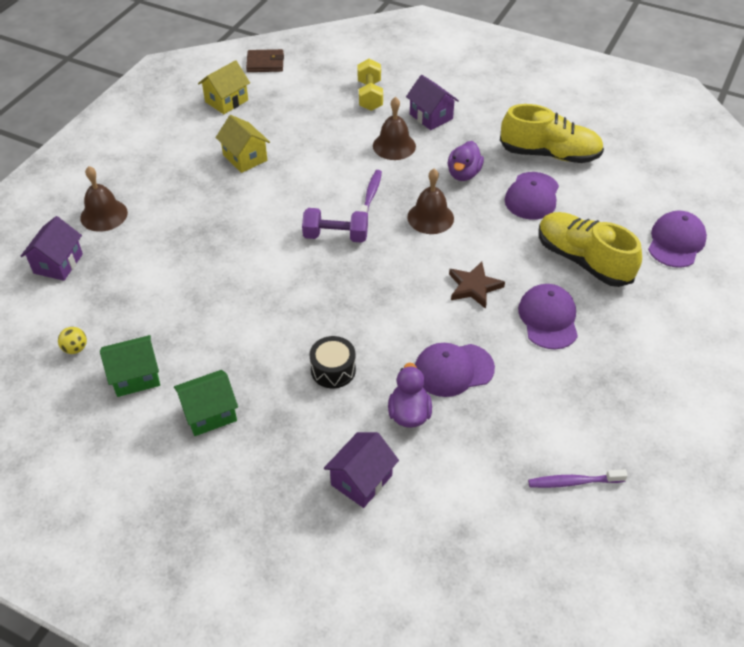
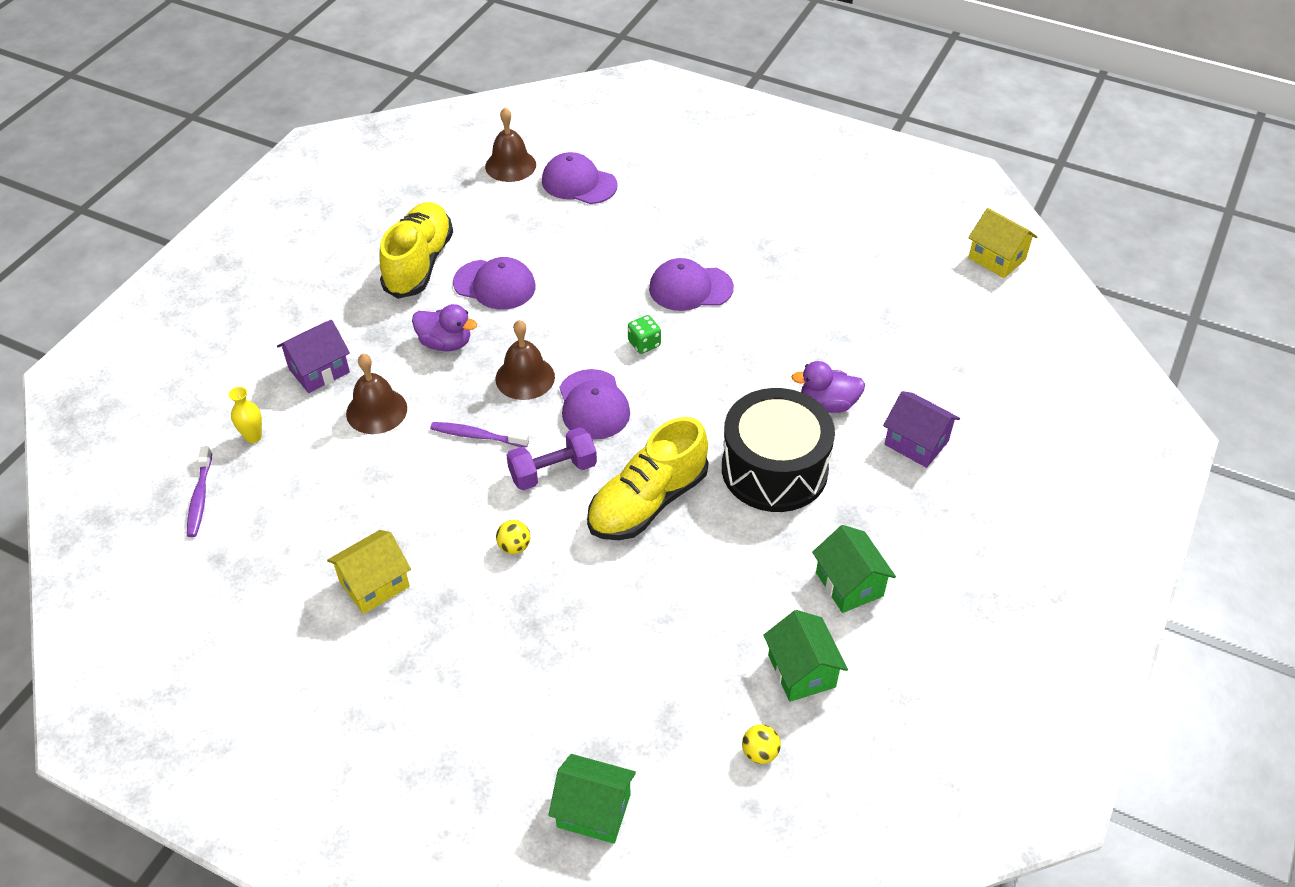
camera: 90 degrees left, 0 degrees up
purple house [20,216,83,281] -> green house [548,754,636,844]
brown bell [80,166,128,232] -> brown bell moved to [485,107,536,182]
yellow house [198,60,250,114] -> yellow house moved to [968,208,1038,278]
brown wallet [246,49,284,72] -> none
purple dumbbell [302,208,368,243] -> purple dumbbell turned 60 degrees clockwise [506,427,597,490]
black drum [310,336,356,388] -> black drum [722,388,835,512], size x2.02
yellow dumbbell [357,59,383,111] -> yellow vase [229,387,262,443]
purple cap [415,343,495,397] -> purple cap moved to [560,369,630,439]
brown star [449,262,505,309] -> green dice [628,315,661,354]
purple toothbrush [528,469,628,488] -> purple toothbrush moved to [187,446,212,537]
yellow shoe [539,212,642,287] -> yellow shoe moved to [587,417,708,540]
none -> yellow ball [496,520,530,554]

